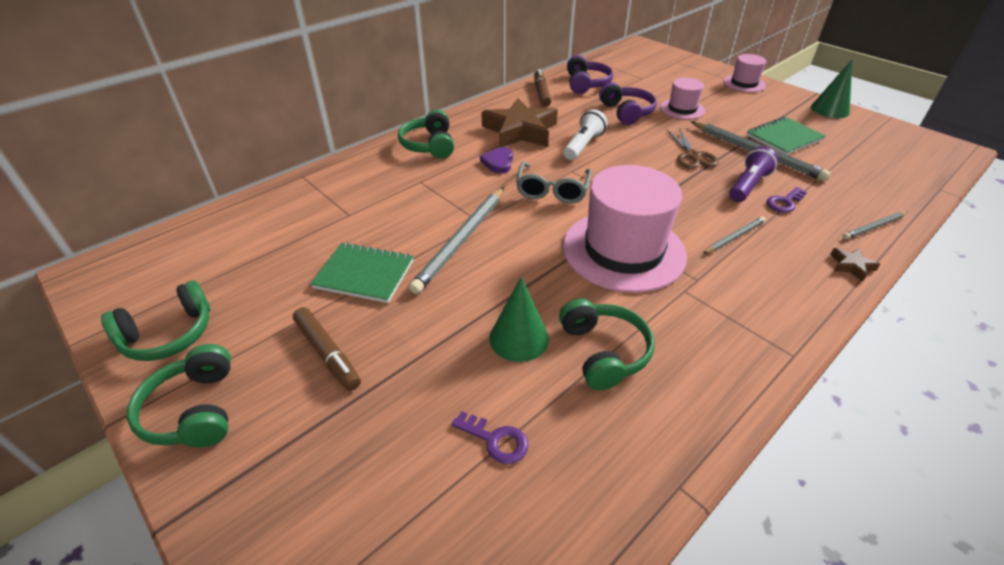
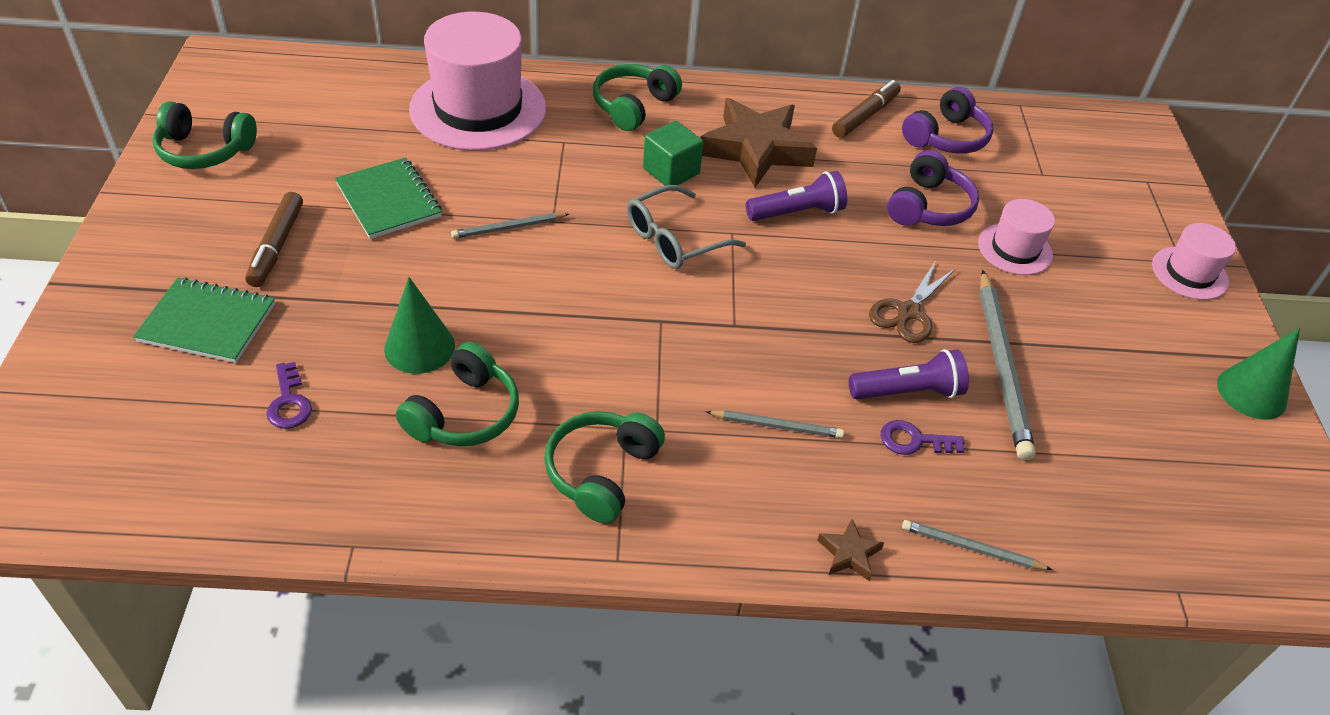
camera: 40 degrees right, 5 degrees up
green headphones [127,344,231,447] -> green headphones moved to [544,411,665,523]
grey pencil [409,187,504,294] -> grey pencil [451,213,569,239], size x0.52
purple heart [480,147,513,174] -> green cube [643,121,704,186]
white flashlight [563,109,607,160] -> purple flashlight [746,171,847,221]
pink hat [563,165,687,293] -> pink hat moved to [409,12,546,151]
green notebook [746,116,826,155] -> green notebook moved to [133,277,275,363]

